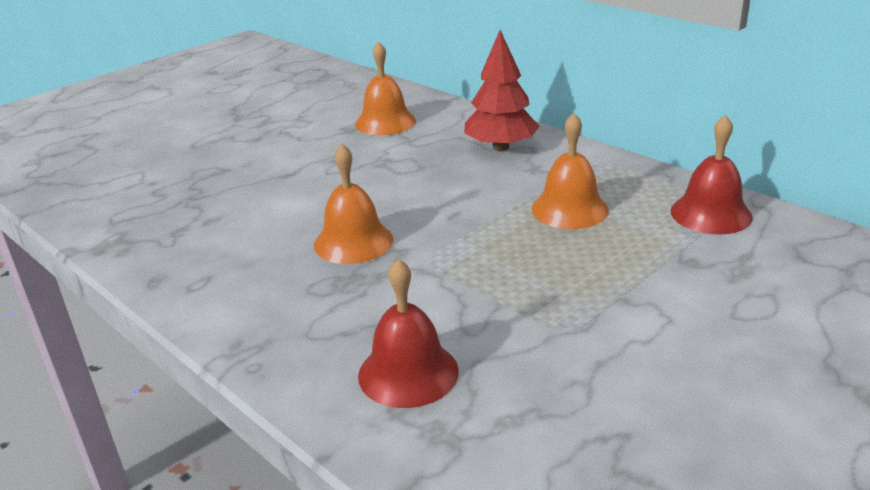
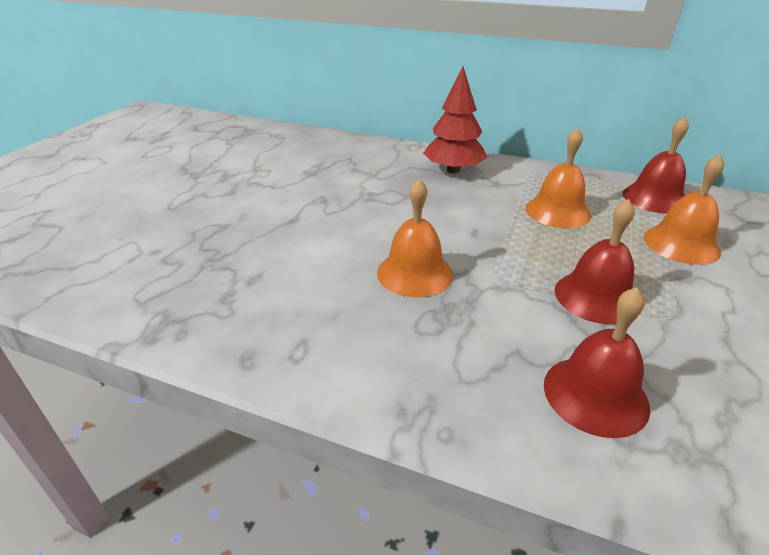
camera: 25 degrees left, 5 degrees up
orange bell [355,41,416,135] -> orange bell moved to [644,154,724,265]
none -> red bell [555,199,635,324]

